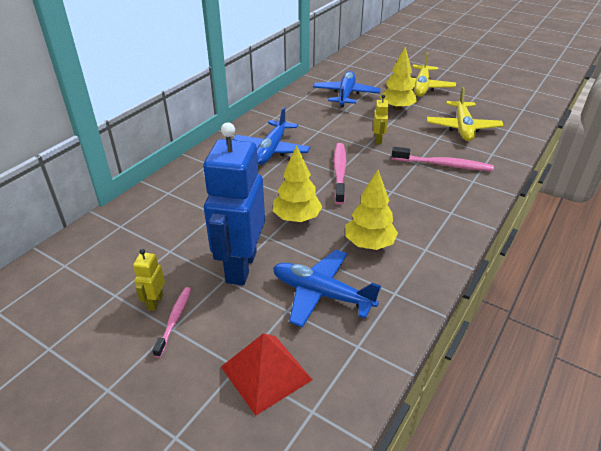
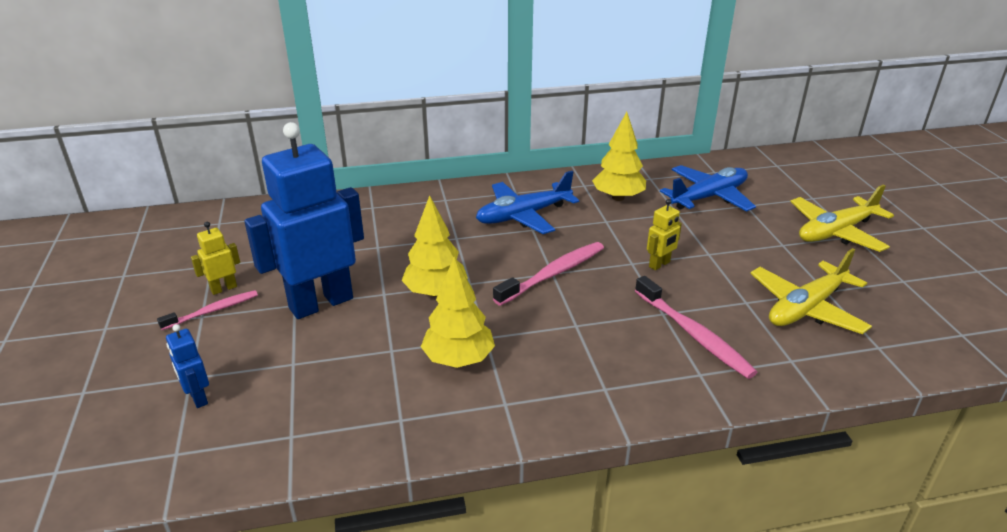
camera: 45 degrees right, 5 degrees down
red pyramid [221,333,312,416] -> blue robot [166,324,209,408]
blue plane [273,250,381,328] -> none
yellow tree [380,47,417,111] -> yellow tree moved to [592,112,646,201]

